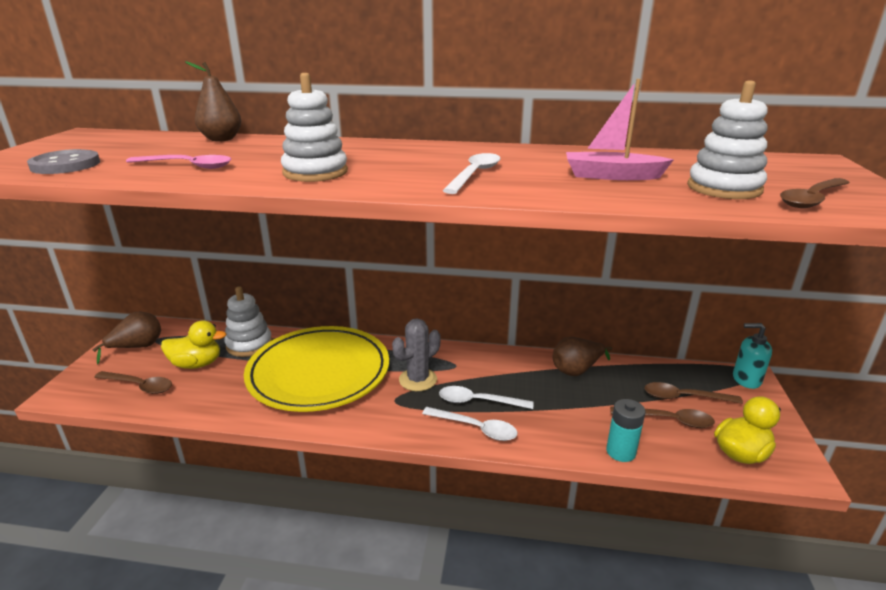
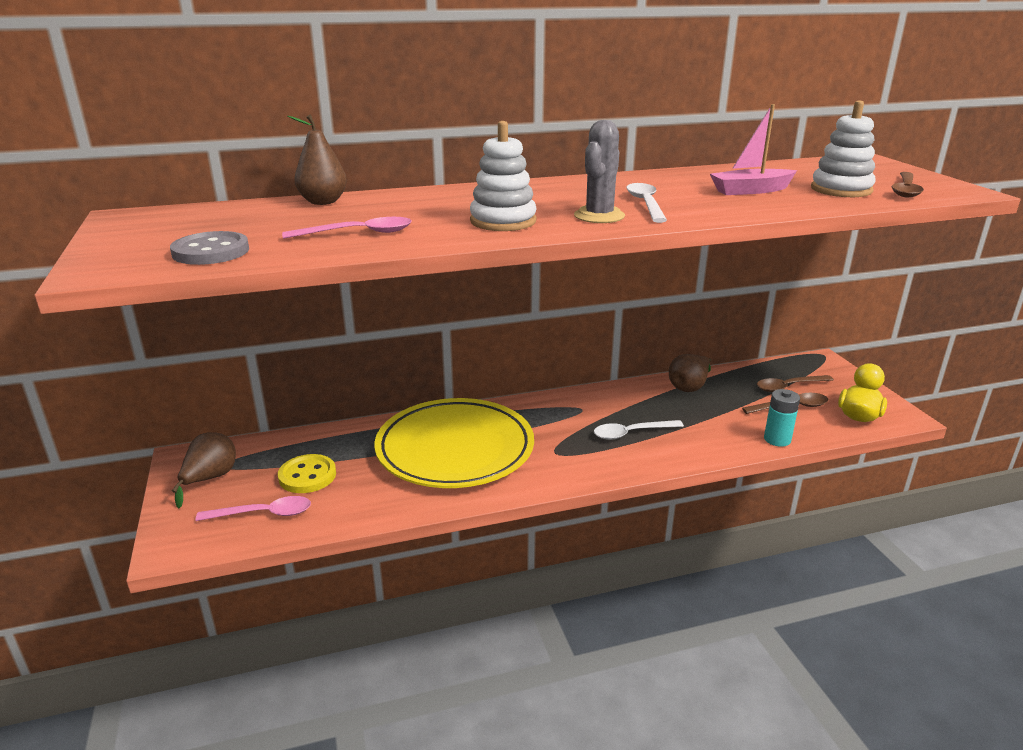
camera: 25 degrees left, 0 degrees up
brown spoon [94,371,172,394] -> pink spoon [196,496,311,521]
yellow duck [161,320,226,369] -> yellow button [278,454,336,493]
white stacking toy [224,286,272,357] -> none
grey cactus [392,319,441,391] -> grey cactus moved to [574,120,625,223]
white spoon [422,407,518,441] -> none
turquoise soap dispenser [733,323,772,389] -> none

